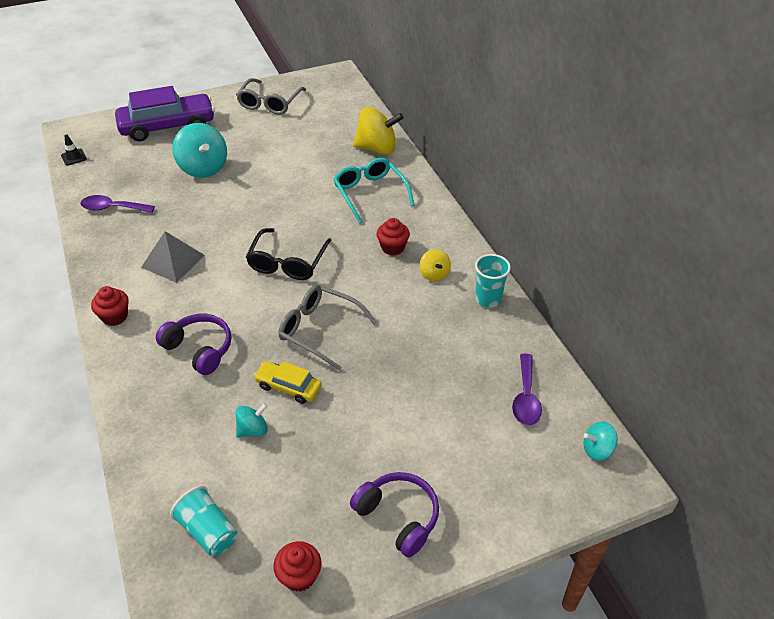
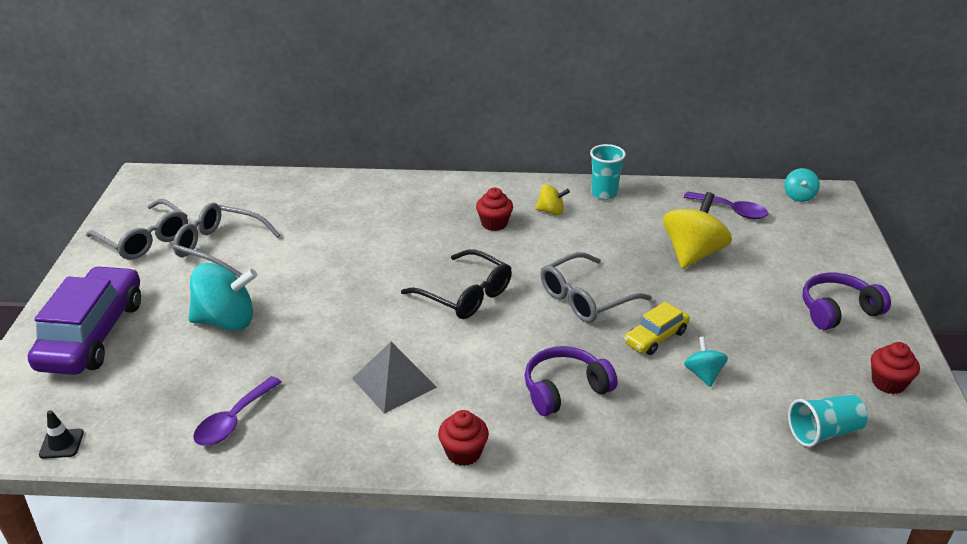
camera: 65 degrees left, 10 degrees down
turquoise glasses [333,158,414,223] -> none
yellow spinning top [353,107,404,155] -> yellow spinning top moved to [663,192,732,269]
none -> grey glasses [173,203,280,277]

